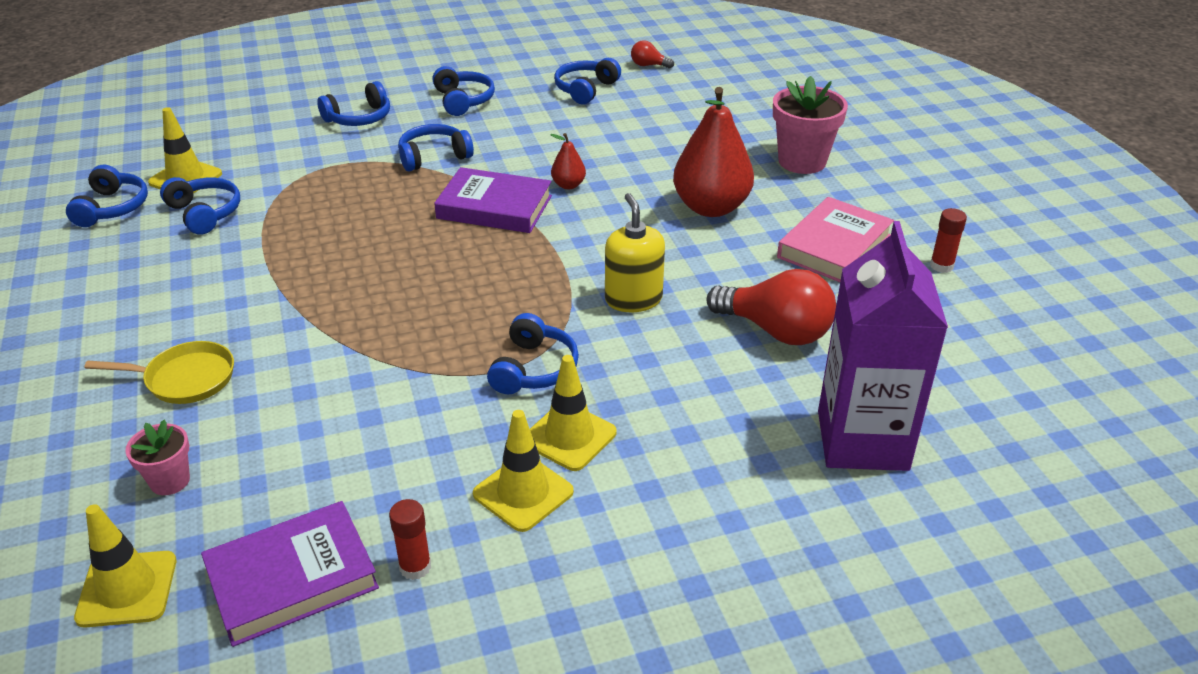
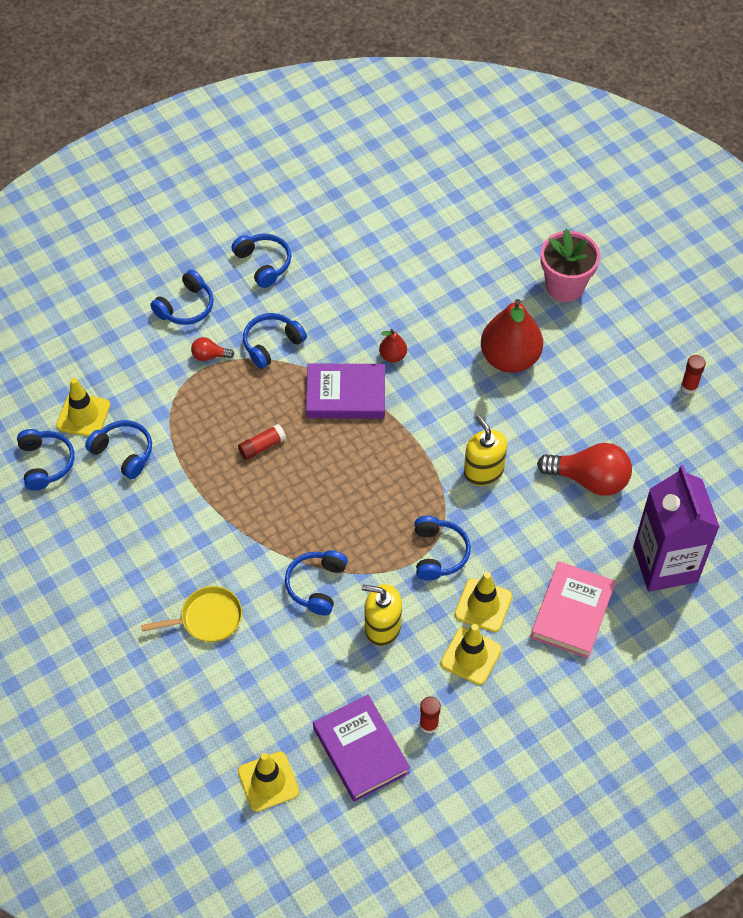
camera: 15 degrees left, 20 degrees up
pink flower pot [125,419,190,495] -> none
purple book [201,501,379,647] -> purple book turned 75 degrees counterclockwise [313,695,410,802]
blue headphones [554,58,621,104] -> blue headphones moved to [285,550,348,616]
red light bulb [631,40,674,69] -> red light bulb moved to [191,337,234,361]
pink book [777,197,894,282] -> pink book moved to [531,561,616,658]
none -> red glue stick [238,424,286,460]
none -> yellow soap dispenser [362,584,402,646]

